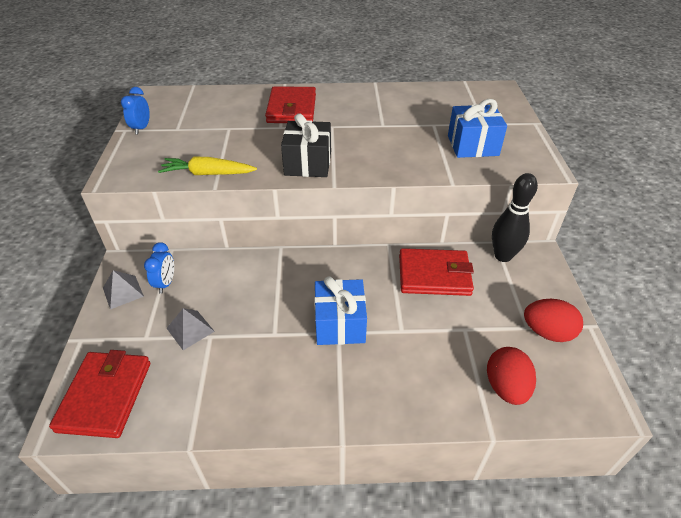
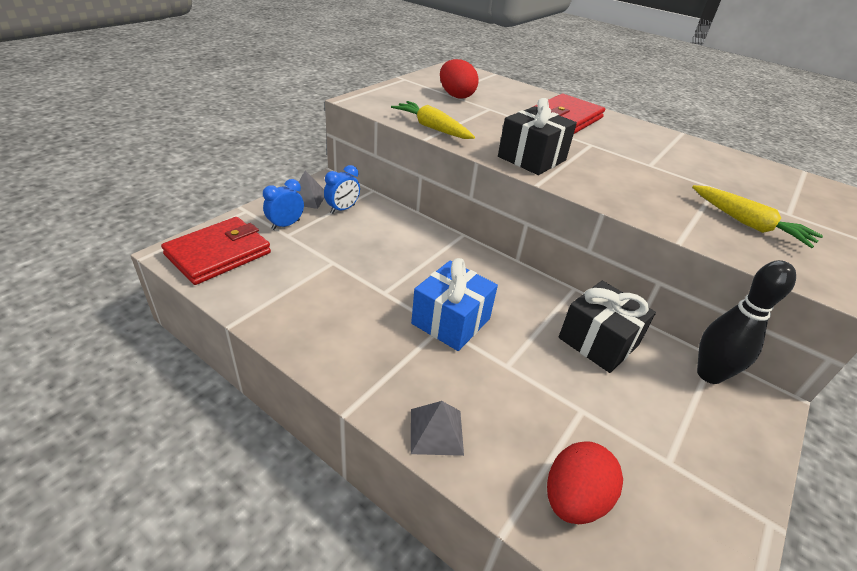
camera: 35 degrees right, 5 degrees down
blue clock [121,87,150,134] -> blue clock moved to [263,179,304,230]
grey pyramid [167,308,215,350] -> grey pyramid moved to [411,401,464,456]
red wallet [399,248,474,296] -> black gift [559,281,656,373]
blue gift [448,99,507,158] -> yellow carrot [692,185,823,248]
red egg [524,299,583,342] -> red egg moved to [440,59,479,99]

